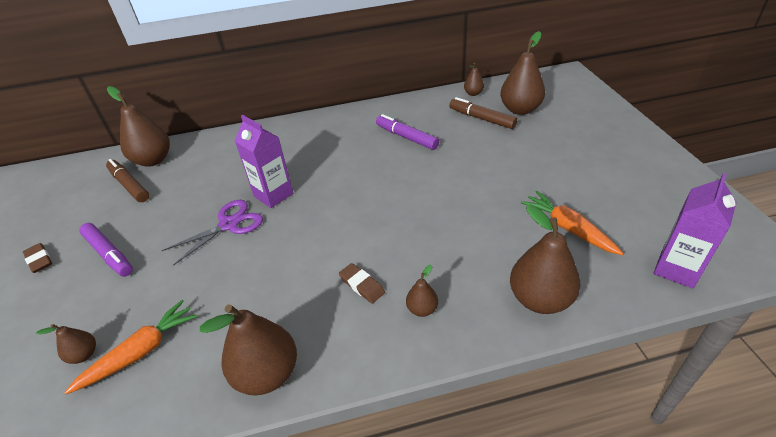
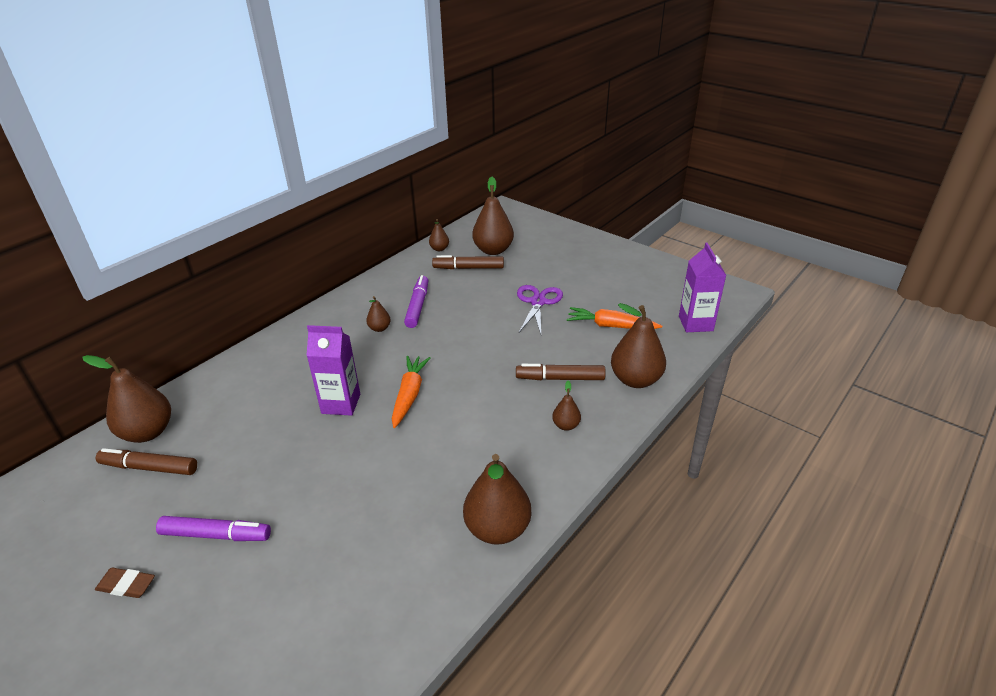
camera: 40 degrees left, 5 degrees down
brown pear [36,324,96,364] -> brown pear moved to [366,296,391,332]
orange carrot [64,300,197,394] -> orange carrot moved to [392,356,430,428]
purple scissors [162,200,263,266] -> purple scissors moved to [517,285,563,334]
brown eraser [339,263,385,304] -> none
purple marker [376,114,439,150] -> purple marker turned 90 degrees clockwise [404,275,429,328]
none -> brown marker [516,364,606,380]

